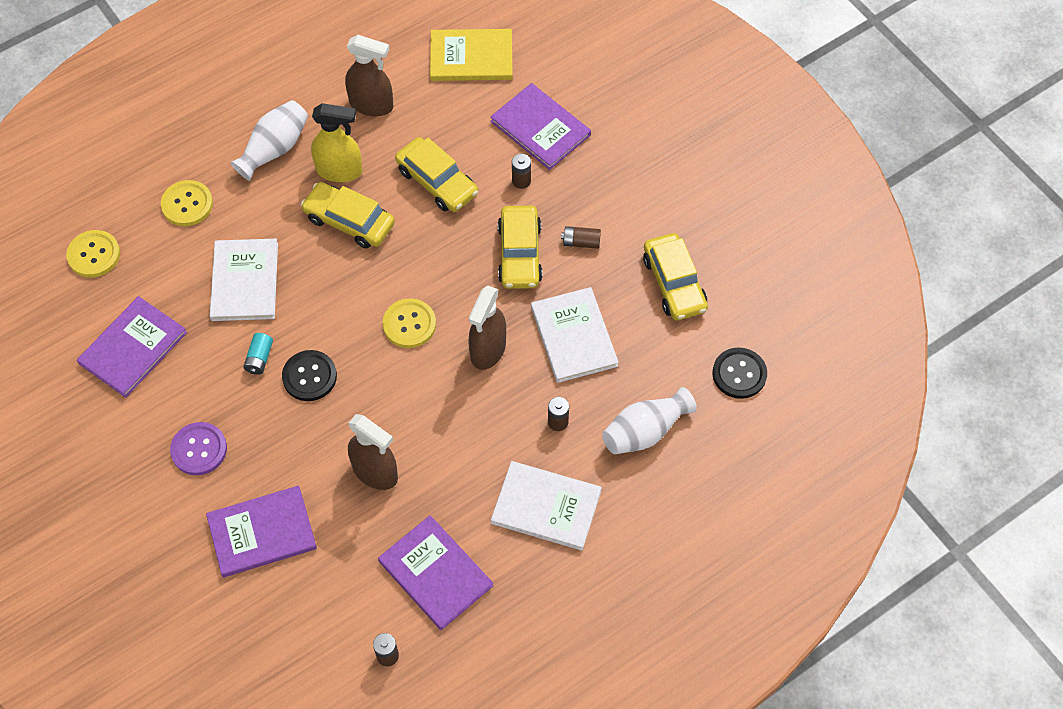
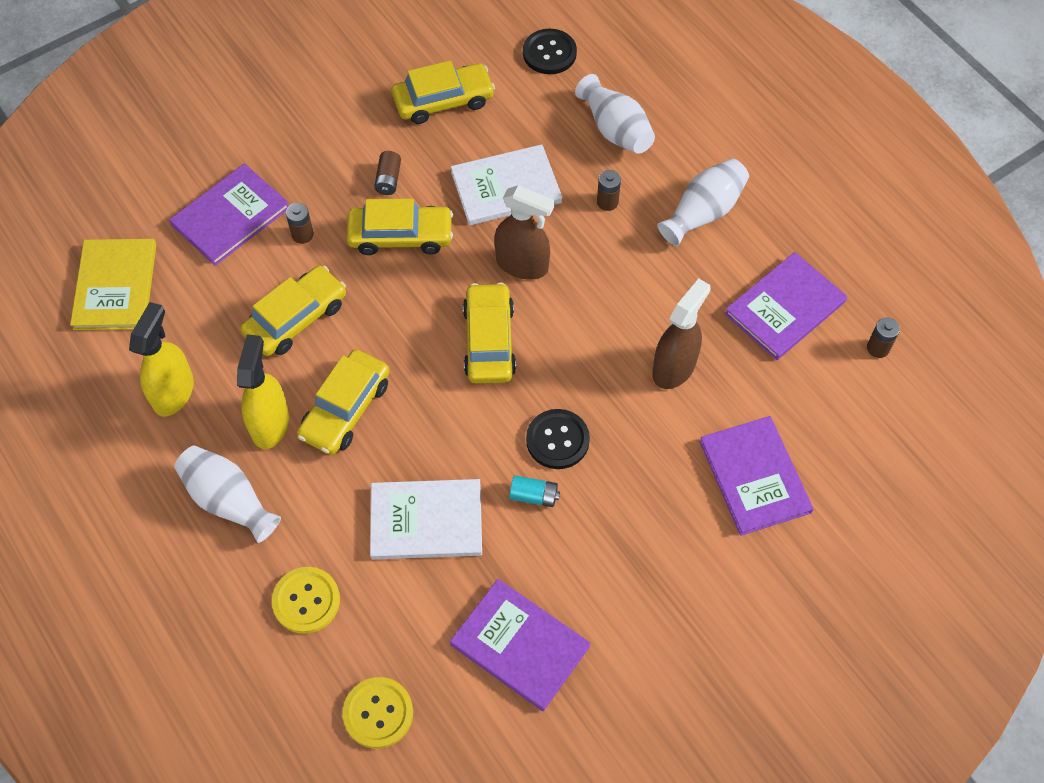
camera: 90 degrees left, 0 degrees up
purple button [170,422,227,475] -> none
brown spray bottle [345,35,393,116] -> yellow spray bottle [129,302,194,417]
yellow button [383,298,436,348] -> yellow car [463,282,516,383]
white book [491,461,602,551] -> white vase [657,158,749,246]

